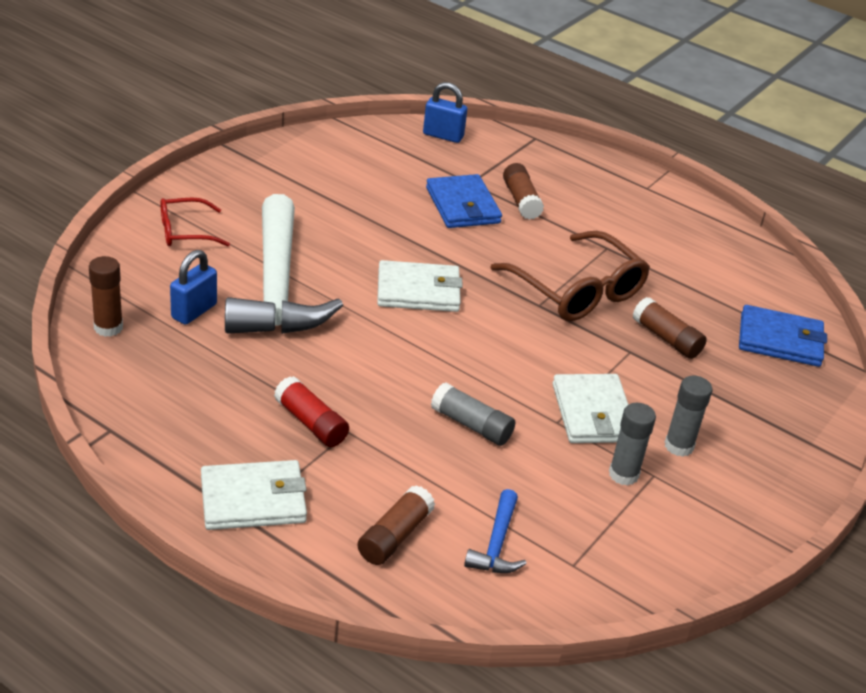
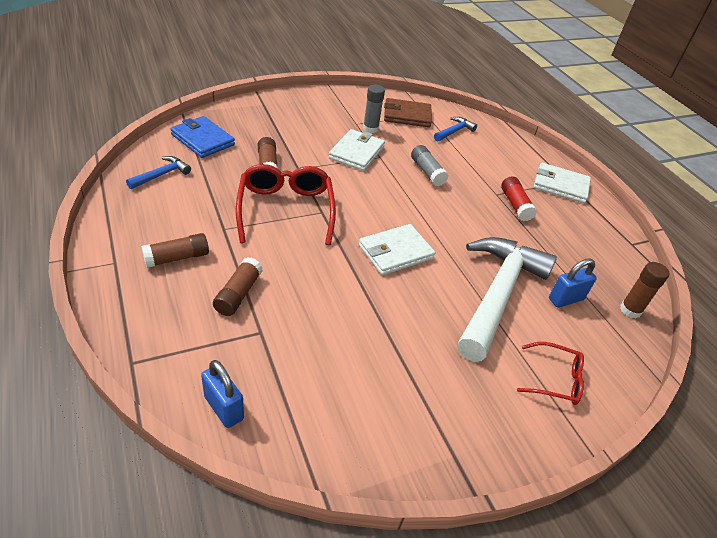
camera: 150 degrees left, 5 degrees up
brown glue stick [357,485,435,565] -> brown glue stick moved to [141,233,209,268]
white wallet [377,260,463,312] -> white wallet turned 60 degrees counterclockwise [359,224,435,275]
blue wallet [426,174,502,228] -> none
brown glasses [490,231,650,321] -> red glasses [236,164,336,245]
grey glue stick [664,376,712,457] -> none
none -> blue hammer [126,156,191,189]
none -> brown wallet [384,98,432,127]

